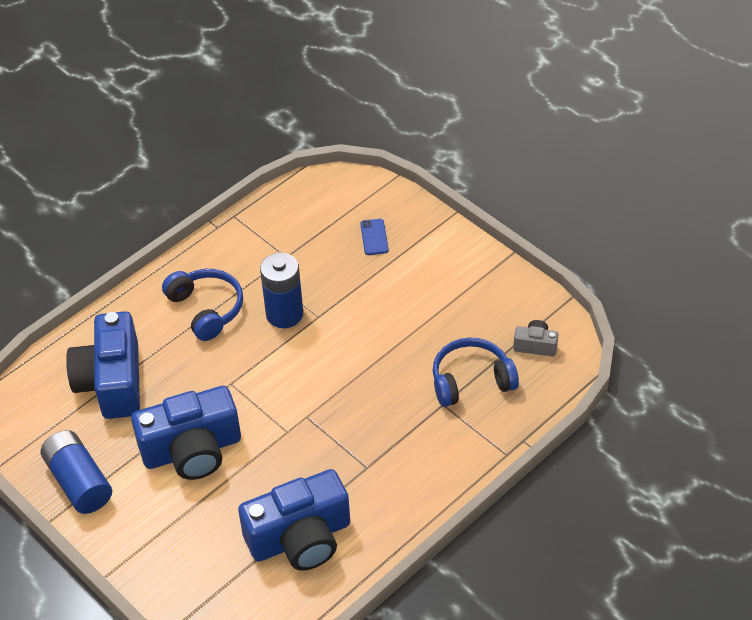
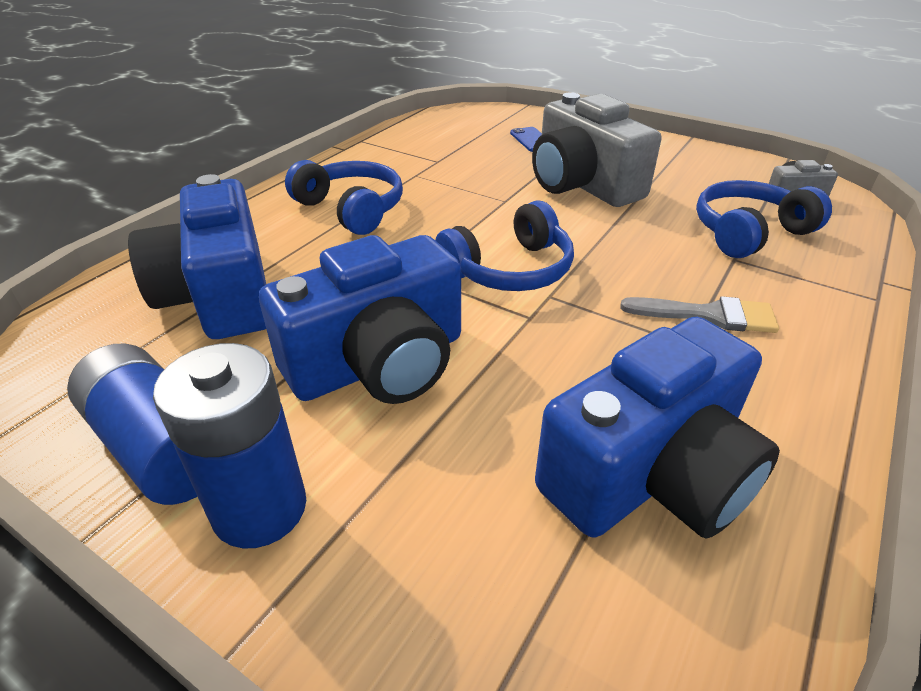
camera: 15 degrees left, 10 degrees down
blue battery [260,252,303,328] -> blue battery moved to [153,343,306,549]
none -> blue headphones [435,201,574,291]
none -> grey camera [532,92,661,207]
none -> grey brush [620,296,779,333]

